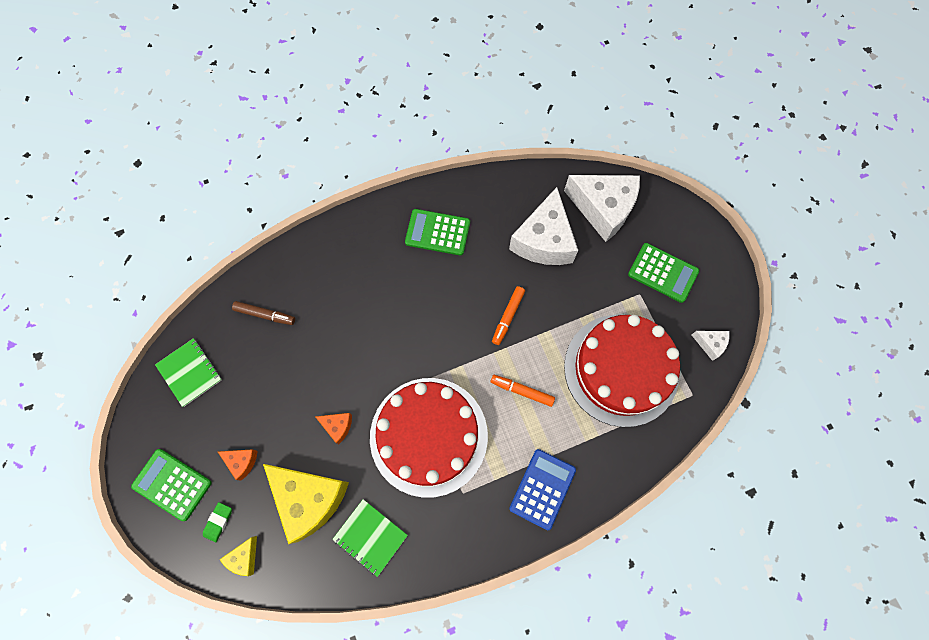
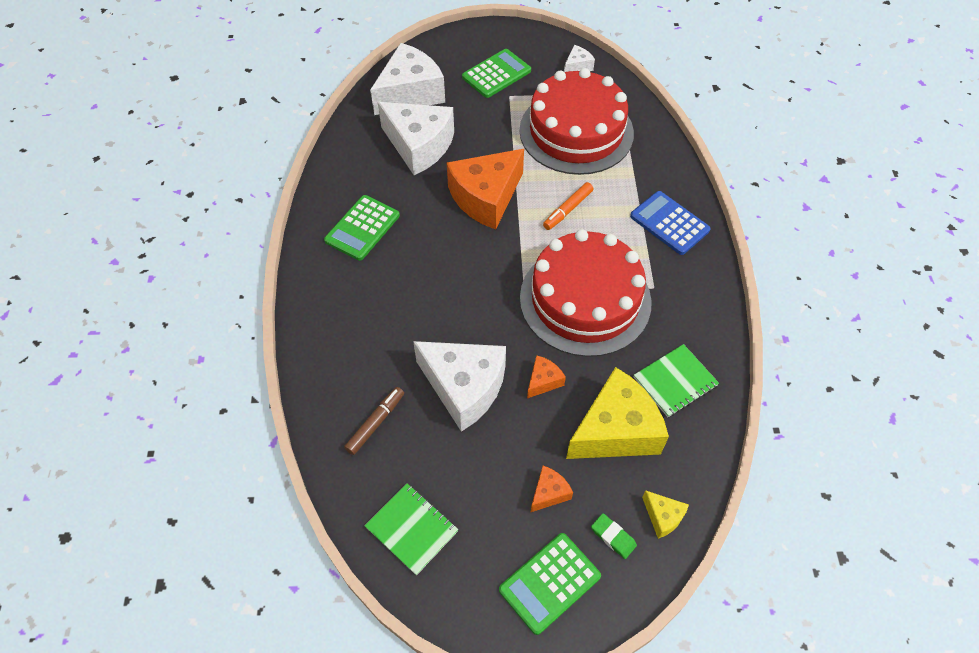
camera: 70 degrees left, 15 degrees down
green notebook [155,338,222,407] -> green notebook turned 60 degrees clockwise [365,484,459,575]
orange marker [492,286,525,345] -> orange cheese [447,149,524,229]
none -> white cheese [413,341,506,432]

